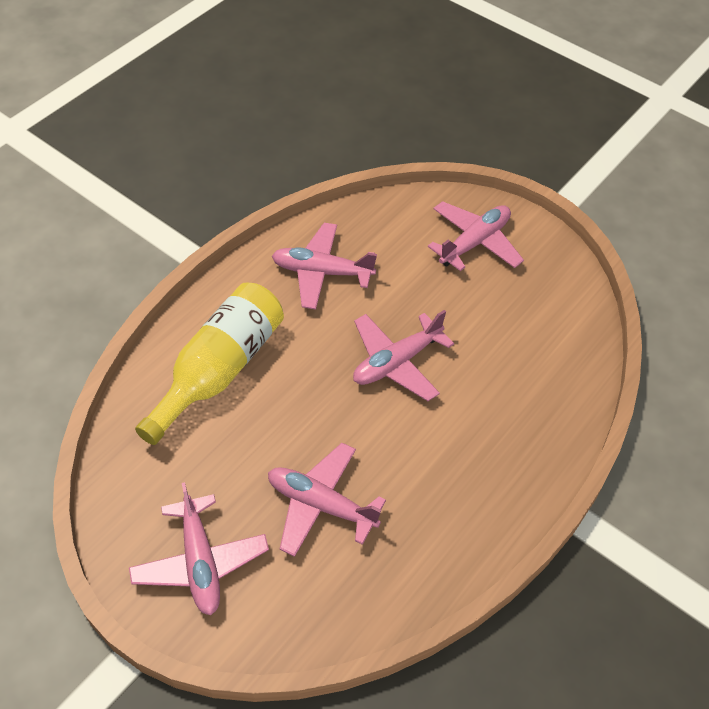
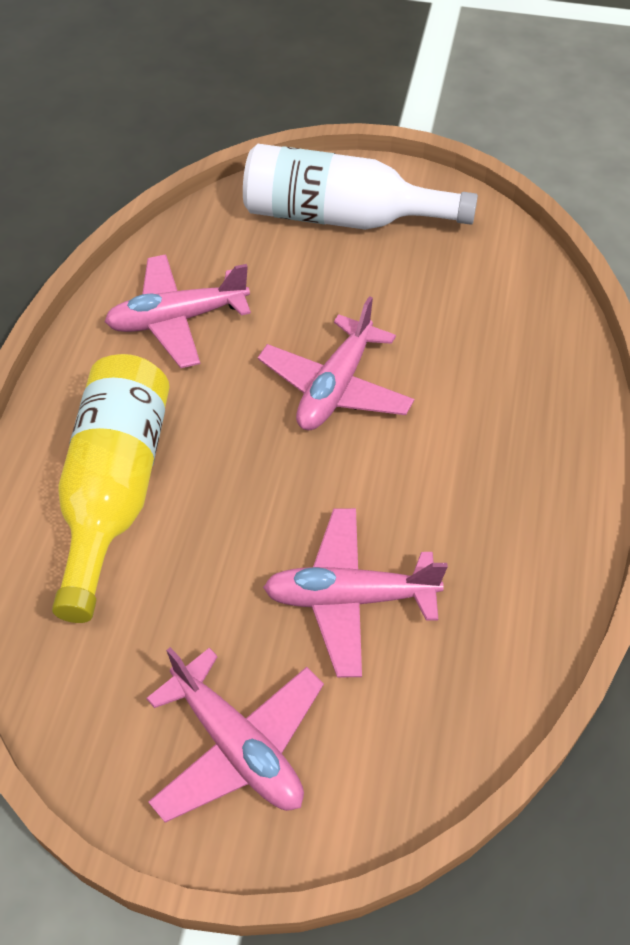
camera: 25 degrees left, 0 degrees up
pink plane [428,201,524,271] -> white bottle [243,144,478,230]

